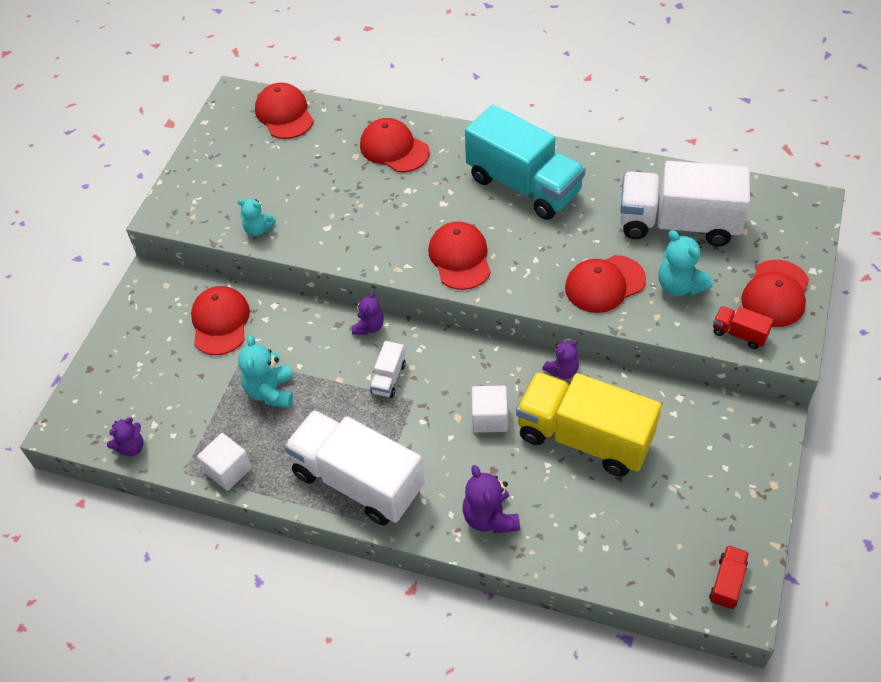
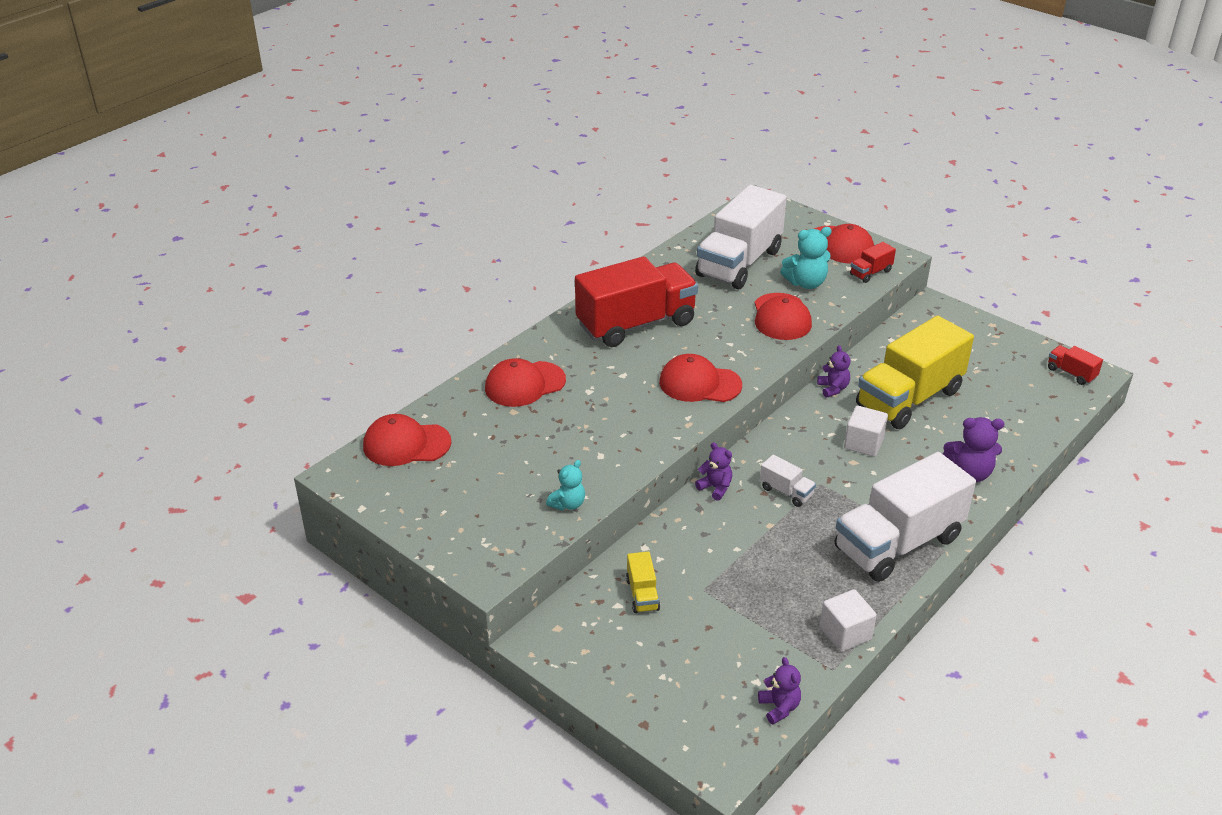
camera: 70 degrees left, 15 degrees down
red cap [191,286,250,355] -> yellow truck [626,551,660,613]
turquoise teddy bear [238,335,293,408] -> none
turquoise truck [465,105,586,220] -> red truck [575,256,698,347]

